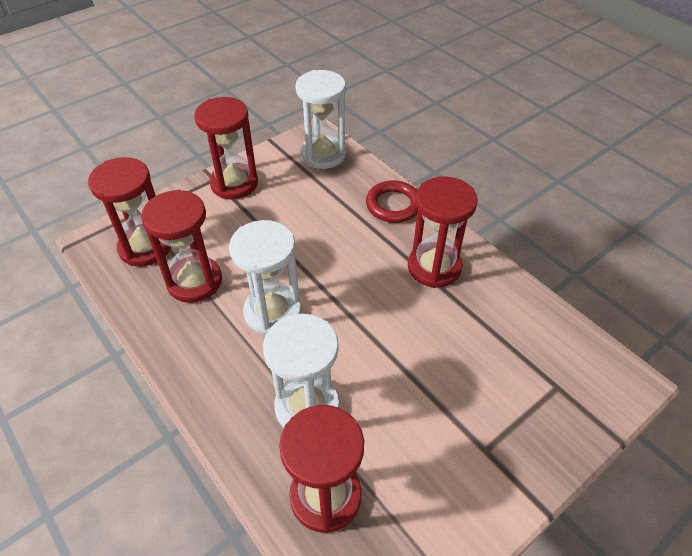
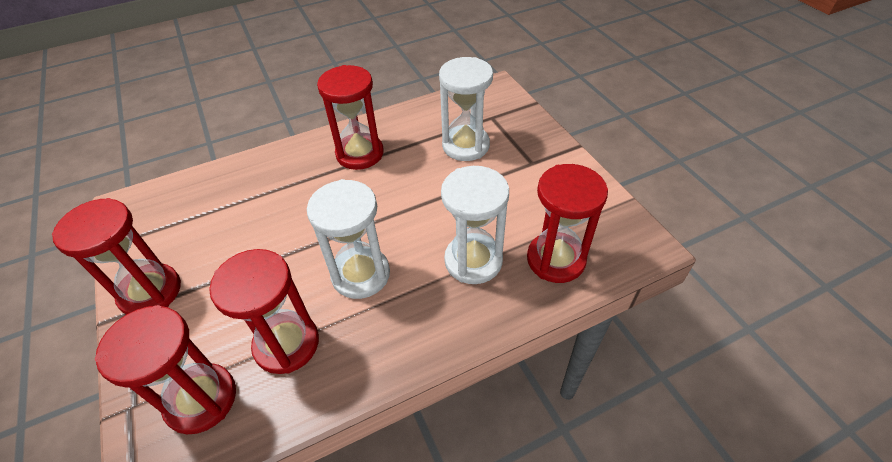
camera: 75 degrees left, 0 degrees up
white hourglass [295,70,346,169] -> white hourglass moved to [439,57,493,161]
red ring [366,180,418,223] -> none

